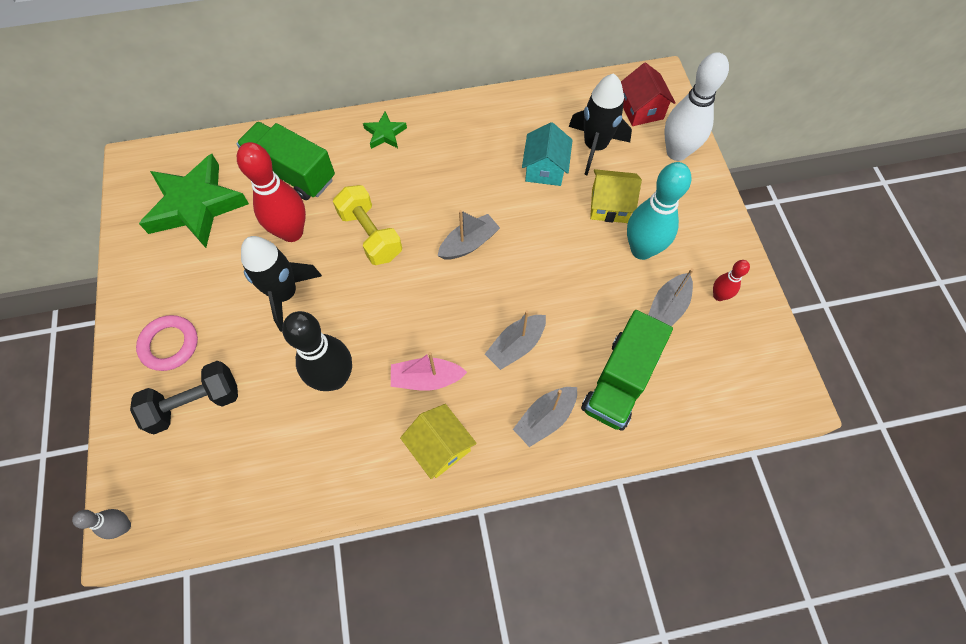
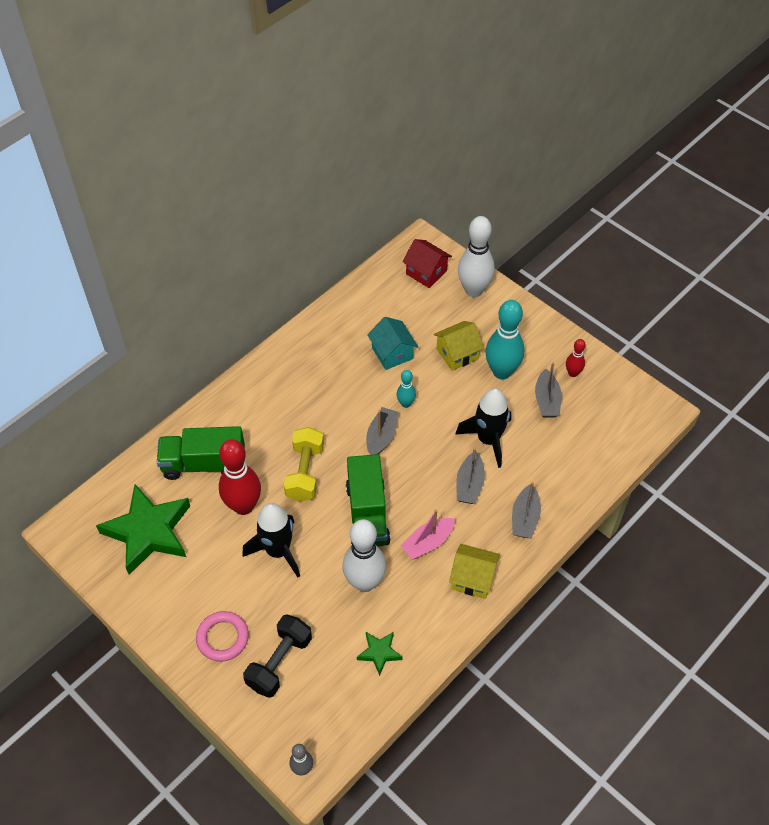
camera: 35 degrees left, 10 degrees down
black bowling pin [282,311,352,391] -> white bowling pin [342,519,386,592]
yellow dumbbell [333,185,402,265] -> yellow dumbbell turned 75 degrees clockwise [284,427,324,502]
green star [363,111,407,149] -> green star moved to [357,632,403,676]
black rocket [569,73,632,175] -> black rocket moved to [455,388,511,468]
green truck [581,310,673,431] -> green truck moved to [346,454,391,546]
none -> turquoise bowling pin [397,370,416,408]

